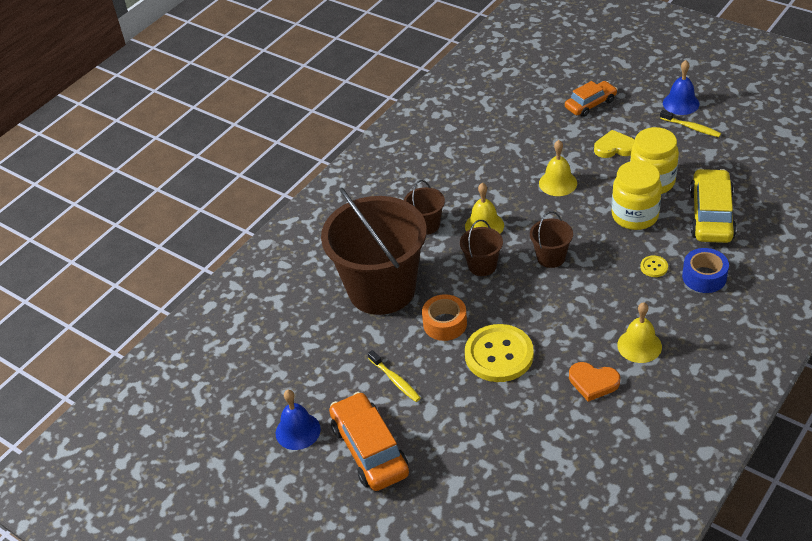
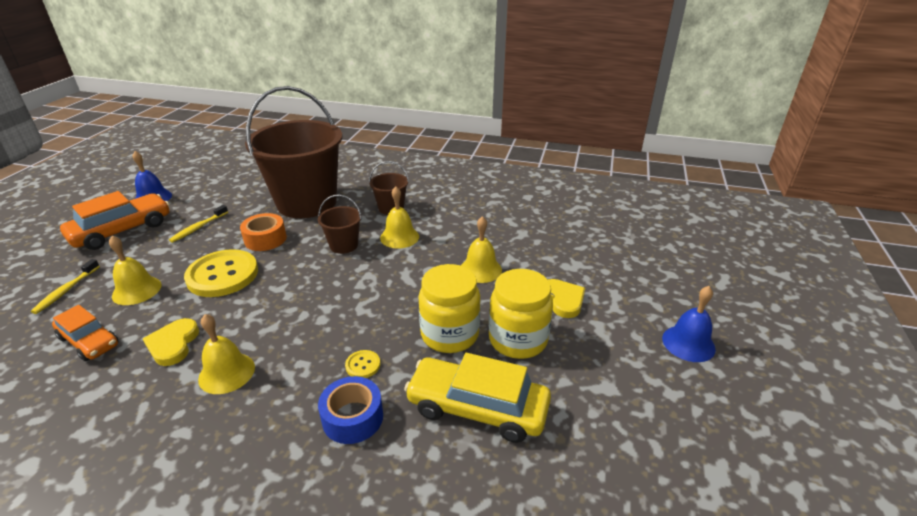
camera: 65 degrees right, 10 degrees down
brown bucket [530,211,573,268] -> none
orange car [565,81,618,117] -> orange car moved to [52,305,119,361]
orange heart [569,362,620,402] -> yellow heart [143,318,199,366]
yellow toothbrush [660,110,721,137] -> yellow toothbrush moved to [31,259,100,314]
yellow car [689,169,737,243] -> yellow car turned 150 degrees counterclockwise [404,353,551,443]
none -> yellow bell [109,236,162,305]

